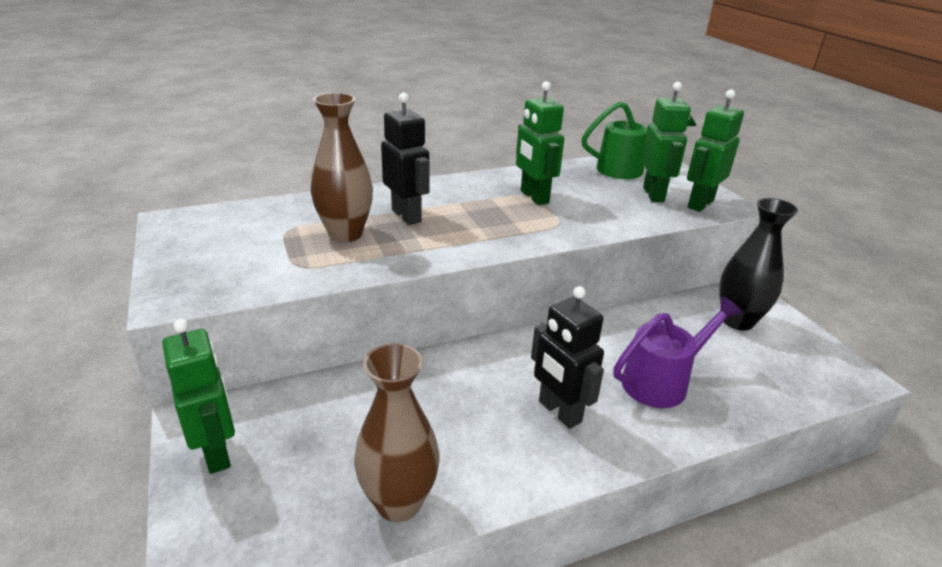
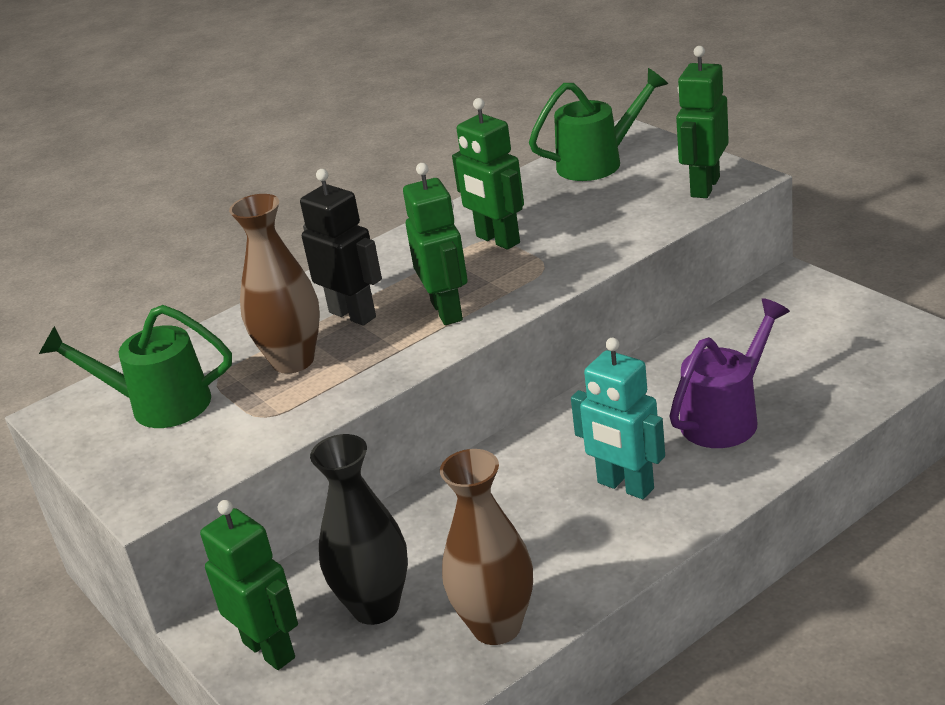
camera: 10 degrees left, 0 degrees up
black robot [531,286,604,429] -> turquoise robot [571,338,665,499]
green robot [641,82,691,202] -> green robot moved to [403,163,468,325]
black vase [719,198,798,331] -> black vase moved to [310,434,408,625]
none -> green watering can [39,305,232,428]

